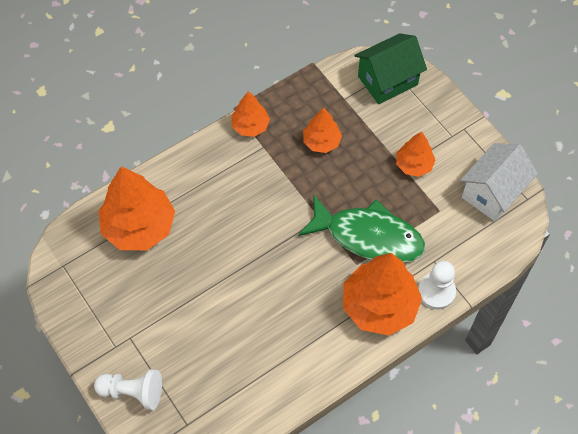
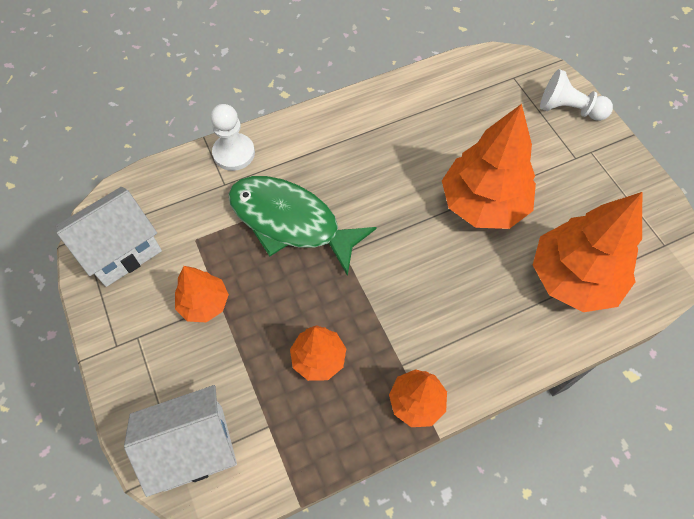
camera: 170 degrees left, 0 degrees up
orange tree [343,253,422,335] -> orange tree moved to [442,104,536,229]
green house [354,33,427,104] -> white house [124,385,237,497]

